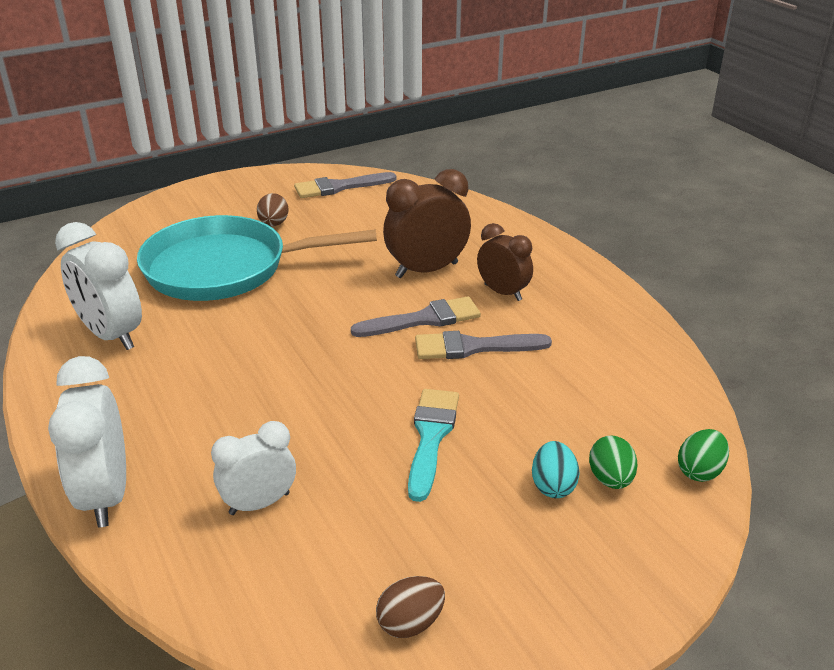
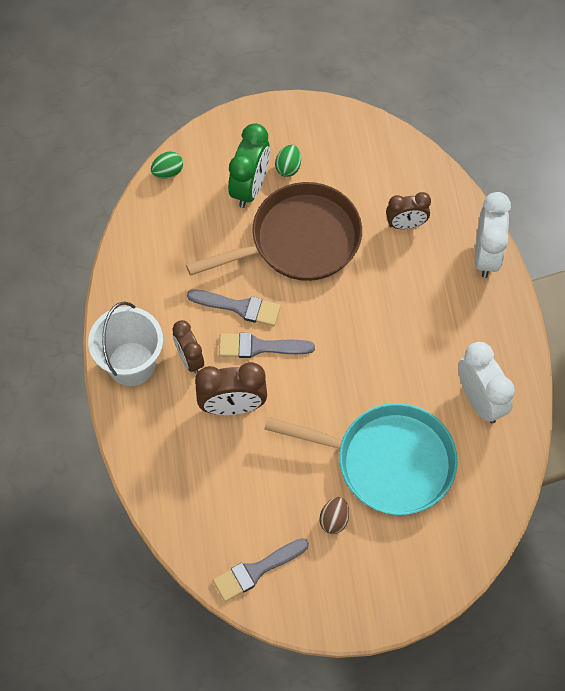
camera: 160 degrees left, 30 degrees up
white clock [211,421,296,515] -> brown clock [386,192,431,229]
grey brush [294,172,396,198] -> grey brush turned 150 degrees clockwise [213,538,309,602]
brown egg [376,576,445,638] -> none
turquoise brush [408,389,459,502] -> brown pan [186,182,362,281]
turquoise egg [532,441,580,498] -> green clock [228,123,270,208]
green egg [589,435,638,489] -> green egg moved to [275,145,301,177]
none -> white bucket [88,302,163,386]

